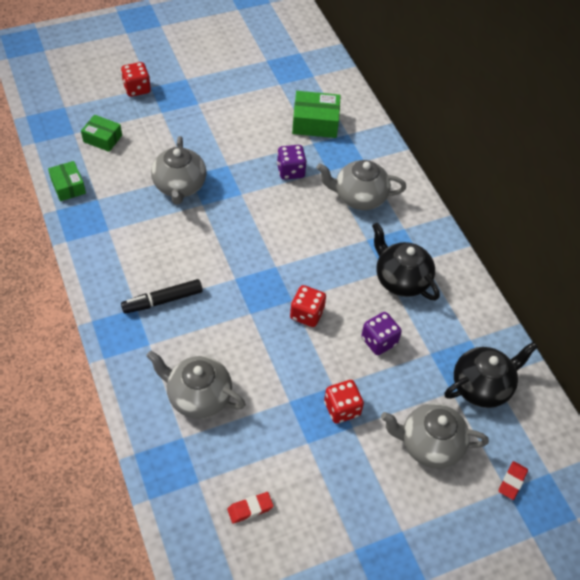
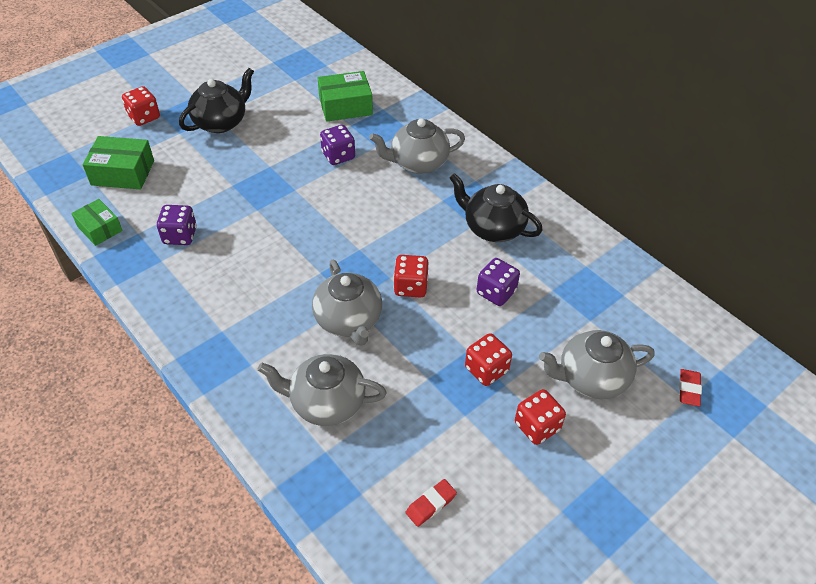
camera: 15 degrees left, 5 degrees down
green box [81,115,122,152] -> green box [83,136,154,189], size x1.51
black marker [121,279,203,314] -> none
grey teapot [151,136,206,205] -> grey teapot moved to [312,260,382,346]
black teapot [445,342,538,408] -> black teapot moved to [179,68,254,133]
none -> purple dice [157,205,197,245]
none -> red dice [515,389,566,445]

